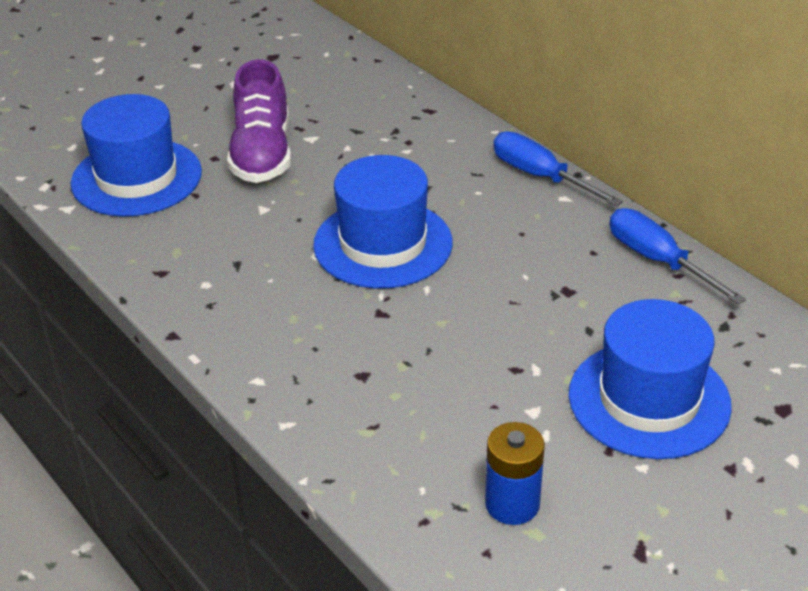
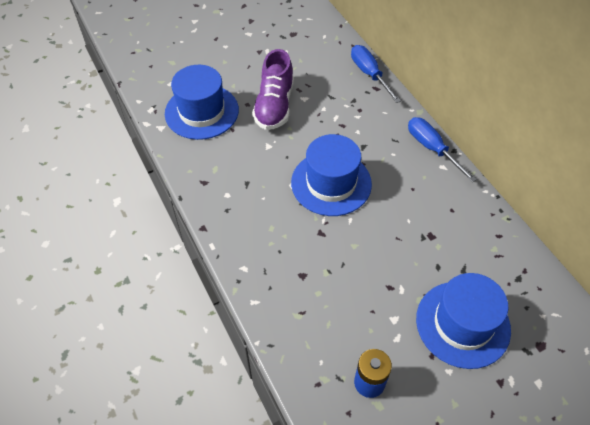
camera: 10 degrees right, 15 degrees up
blue screwdriver [610,208,746,305] -> blue screwdriver moved to [351,45,401,103]

